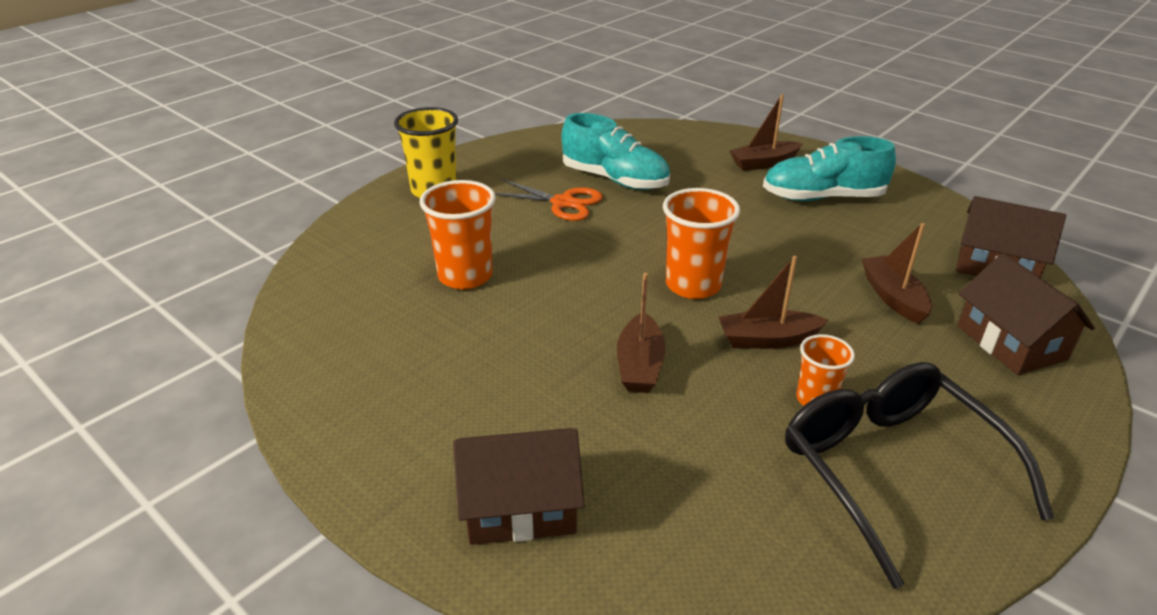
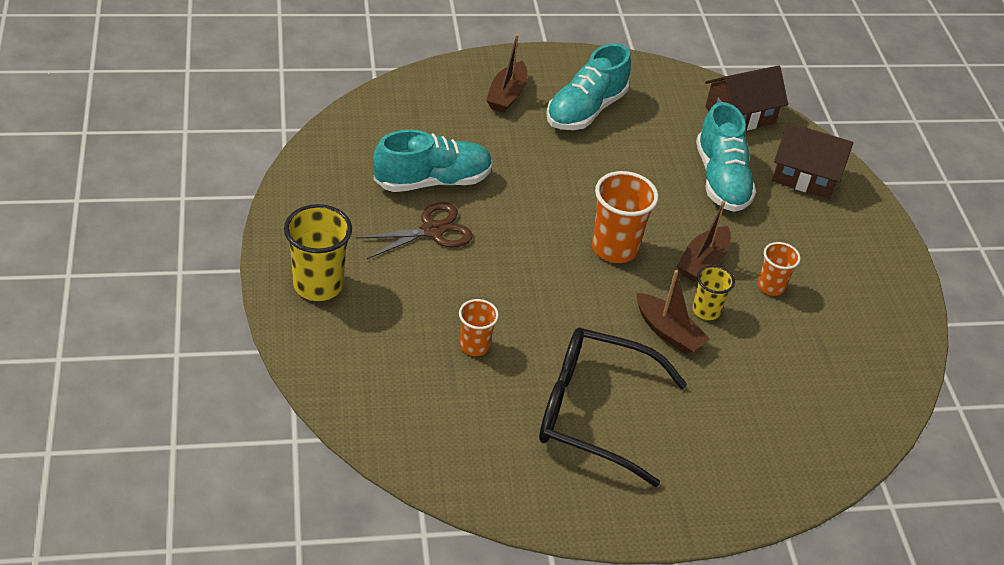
camera: 55 degrees left, 10 degrees up
orange cup [420,180,496,289] -> orange cup [459,299,499,356], size x0.59
brown house [453,428,584,545] -> none
orange scissors [495,179,603,221] -> brown scissors [356,202,473,259]
black glasses [785,362,1054,589] -> black glasses moved to [539,328,687,487]
brown boat [862,223,932,324] -> turquoise shoe [696,102,756,212]
none -> yellow cup [693,265,735,320]

